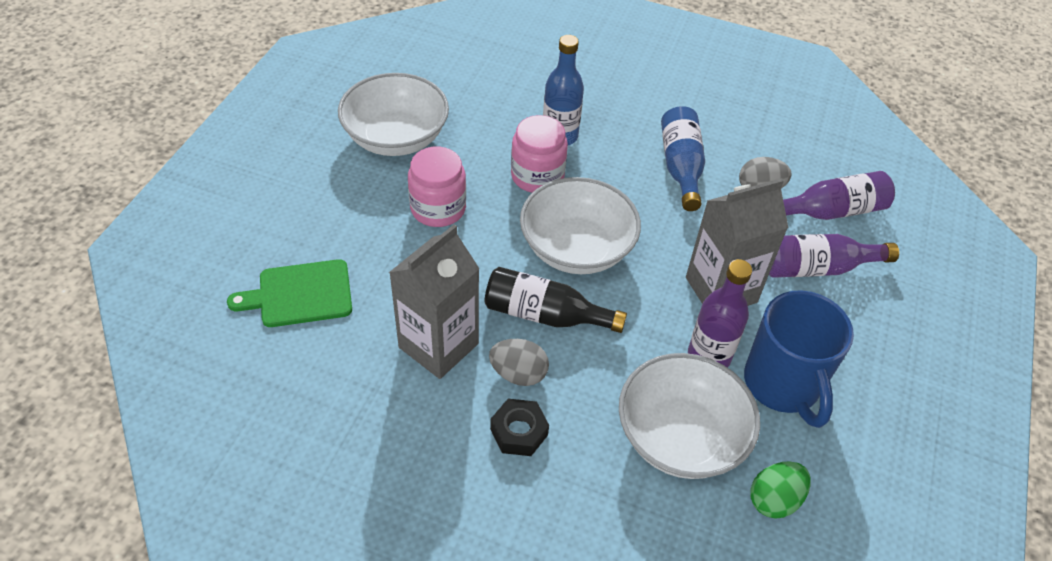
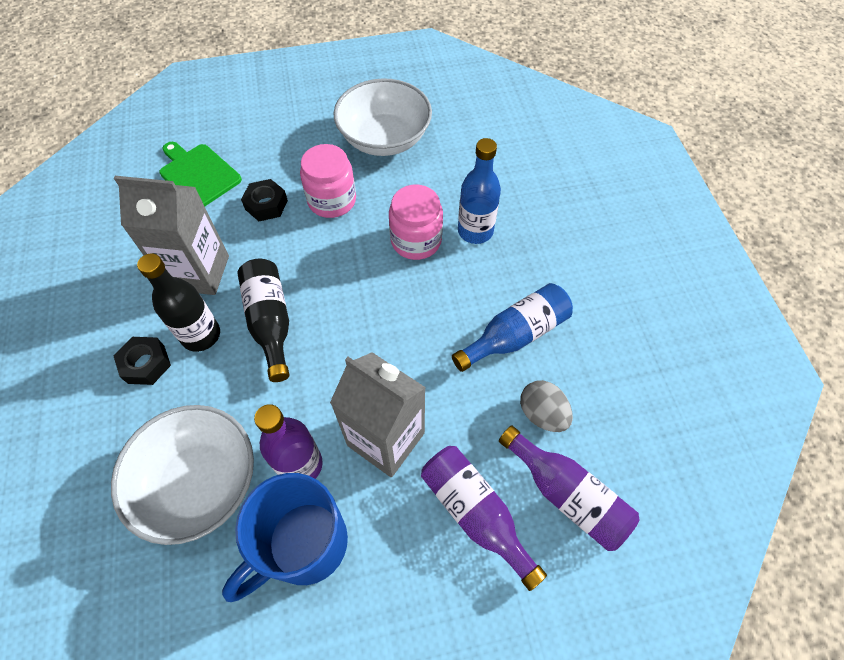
camera: 60 degrees right, 10 degrees up
grey egg [489,339,549,386] -> black bottle [137,253,220,352]
white bowl [520,177,641,274] -> none
green egg [750,461,811,519] -> none
none -> black nut [241,179,288,221]

